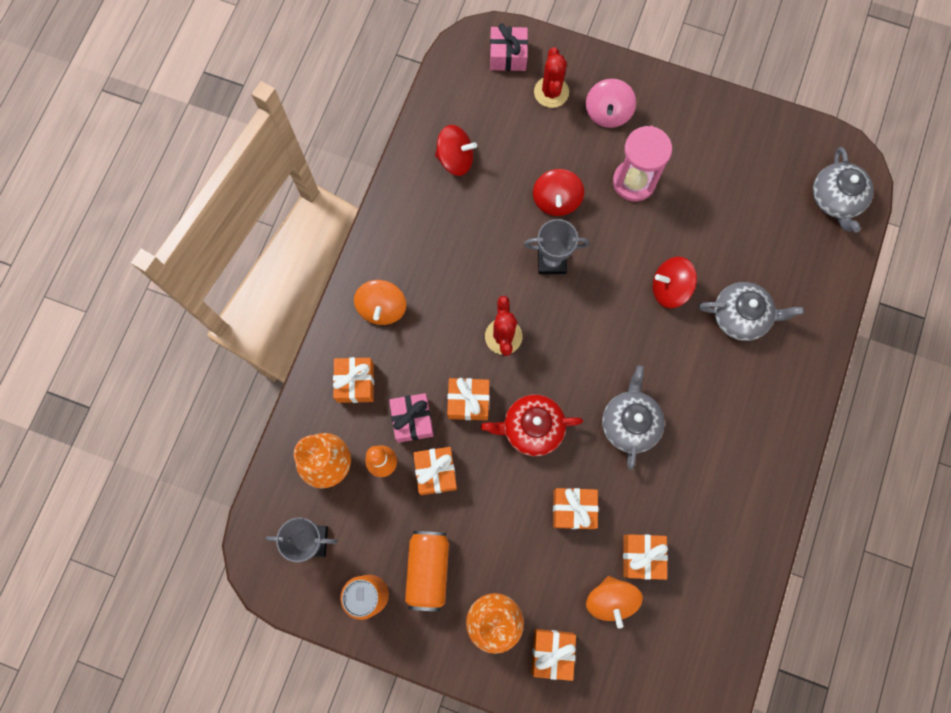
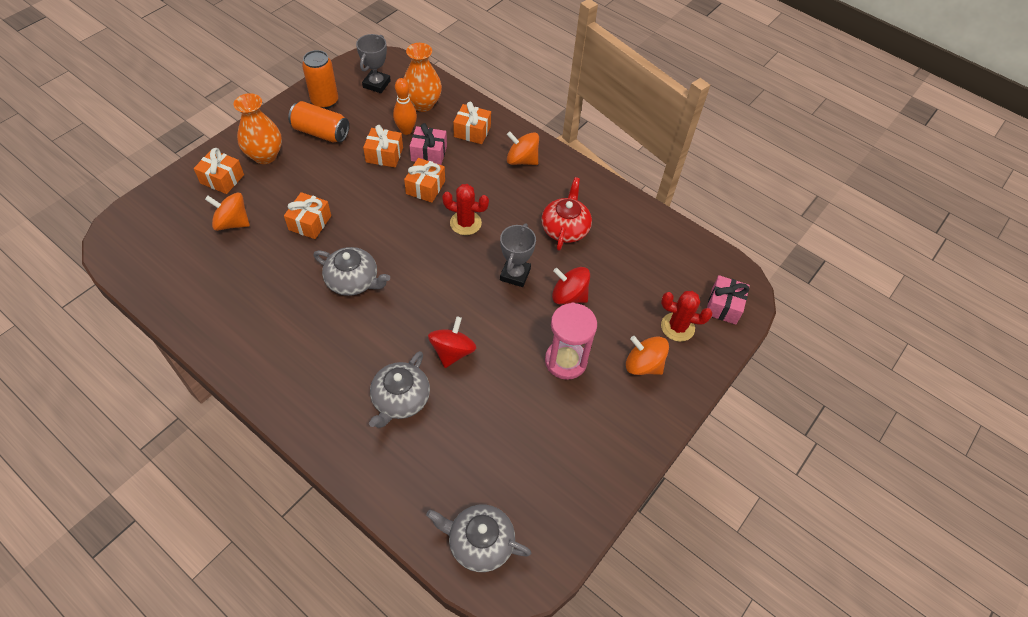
camera: 105 degrees right, 20 degrees down
red spinning top [435,125,477,176] -> none
red teapot [481,395,583,456] -> red teapot moved to [541,177,592,251]
pink spinning top [586,79,636,128] -> orange spinning top [626,336,669,375]
orange gift [623,534,668,580] -> none

